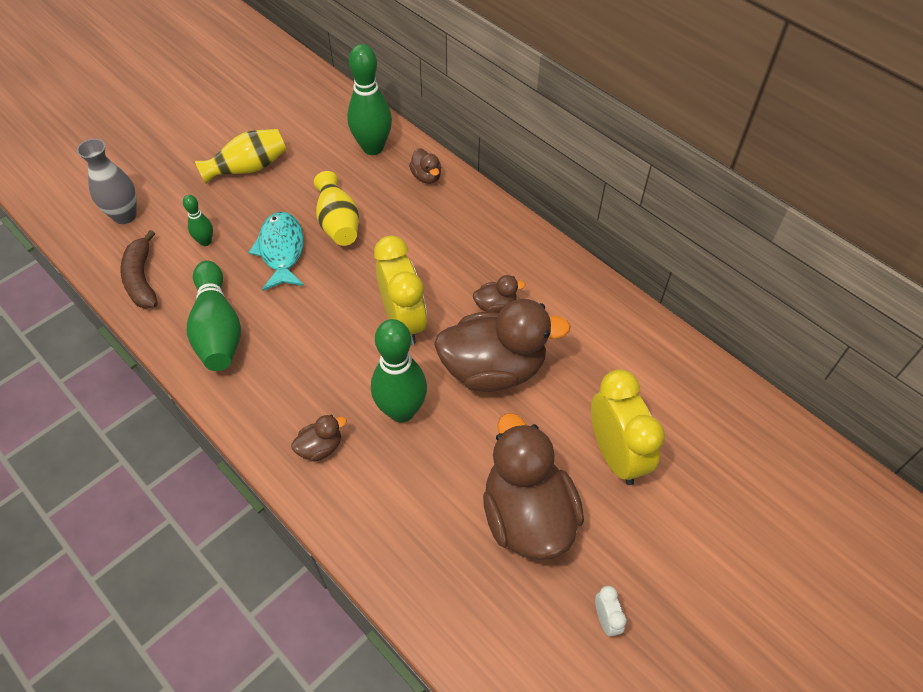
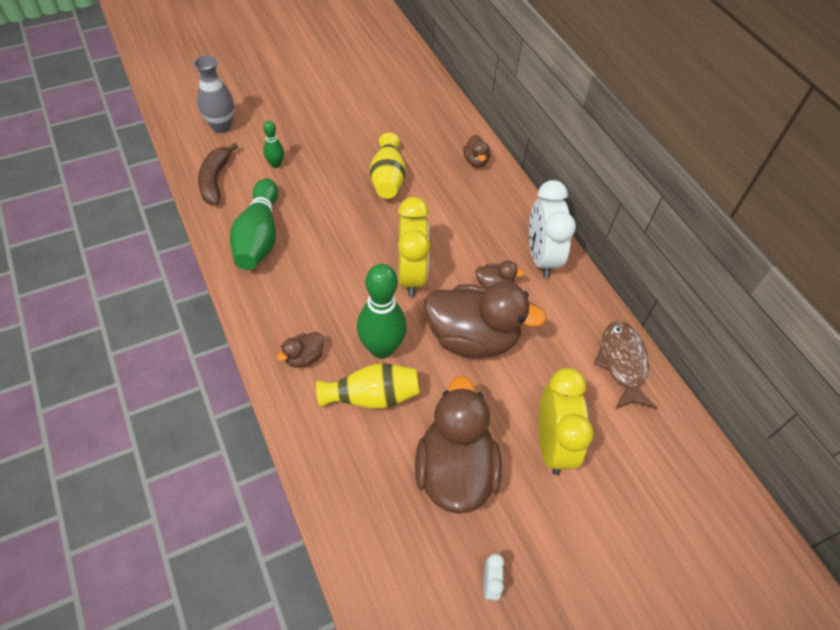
camera: 15 degrees right, 0 degrees up
yellow vase [195,129,287,184] -> yellow vase moved to [316,364,420,409]
turquoise fish [248,212,304,291] -> none
brown duck [291,415,347,462] -> brown duck turned 150 degrees clockwise [277,332,323,368]
green bowling pin [347,44,392,155] -> none
none -> white clock [529,180,576,278]
none -> brown fish [594,321,657,409]

